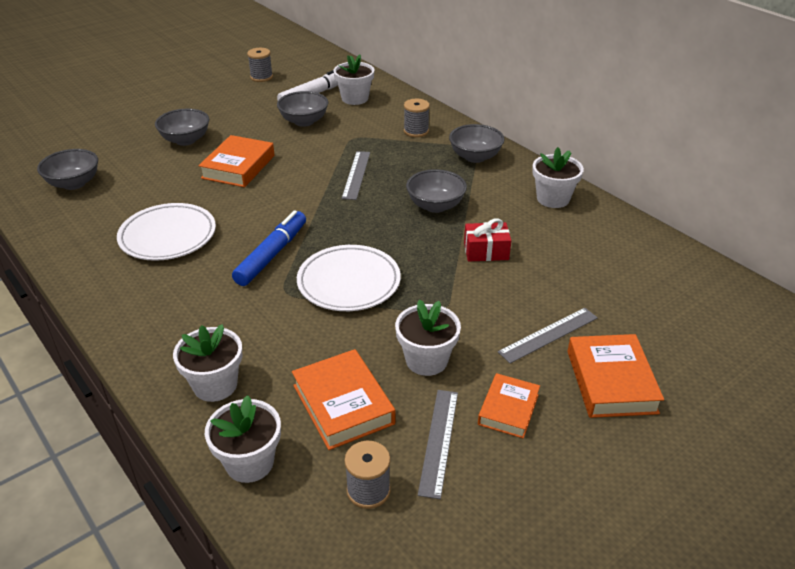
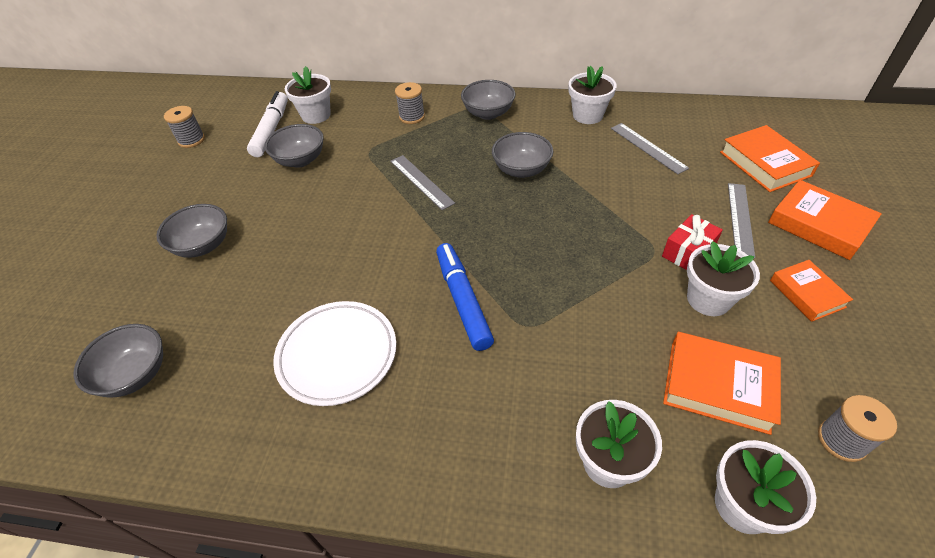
camera: 40 degrees left, 10 degrees up
orange book [199,135,275,187] -> orange book moved to [720,125,820,192]
white plate [297,245,401,311] -> none
grey ruler [418,390,458,499] -> grey ruler moved to [611,123,689,174]
red gift [464,218,511,262] -> red gift moved to [662,214,723,270]

